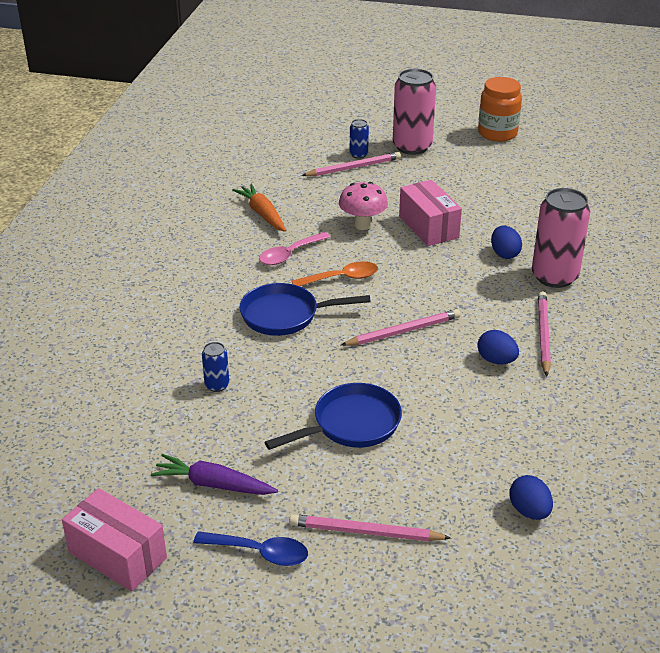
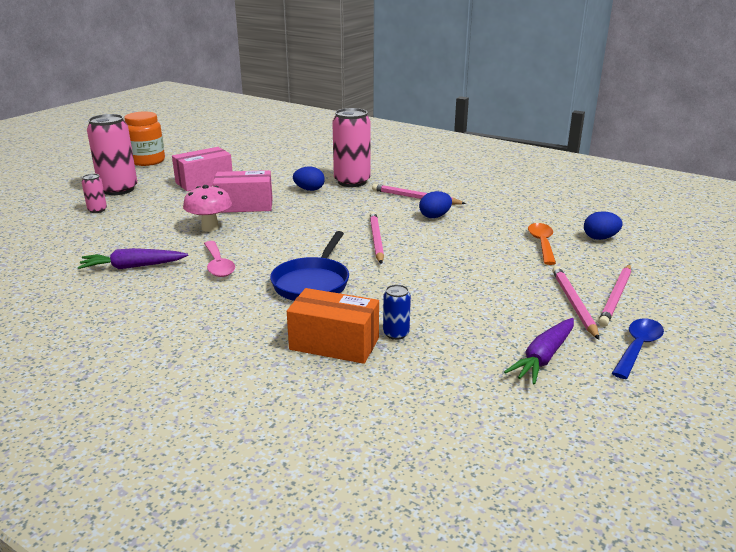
camera: 70 degrees left, 10 degrees down
pink box [62,488,167,591] -> pink box moved to [172,147,232,191]
orange carrot [232,184,286,232] -> purple carrot [78,248,188,269]
blue pan [265,383,402,450] -> none
orange spoon [292,261,378,286] -> orange spoon moved to [528,223,556,265]
pink pencil [301,152,401,176] -> pink pencil moved to [552,266,599,340]
blue can [350,119,369,159] -> pink can [82,174,107,213]
none -> orange box [287,288,379,364]

